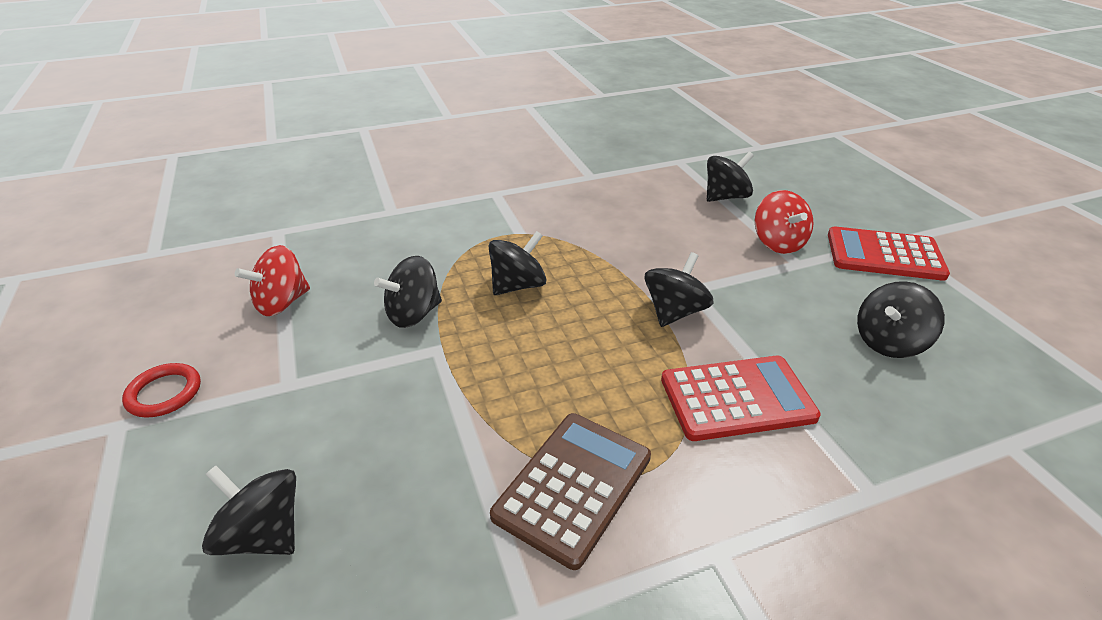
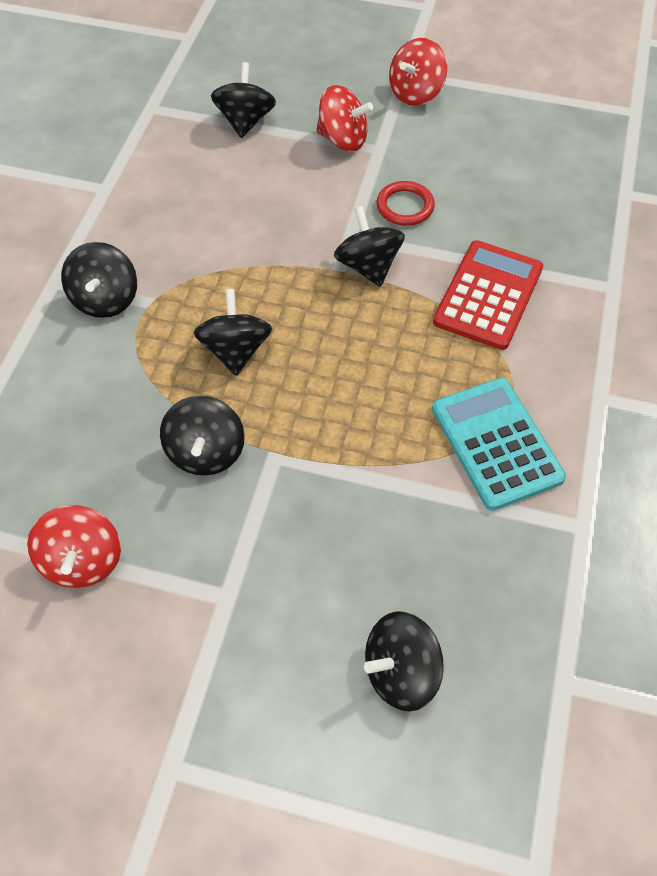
camera: 55 degrees left, 20 degrees up
red ring [122,363,201,418] -> red ring moved to [377,181,435,226]
brown calculator [490,413,651,570] -> turquoise calculator [432,378,566,511]
red calculator [828,226,950,281] -> red spinning top [389,38,447,106]
black spinning top [857,281,945,358] -> black spinning top moved to [61,242,137,318]

